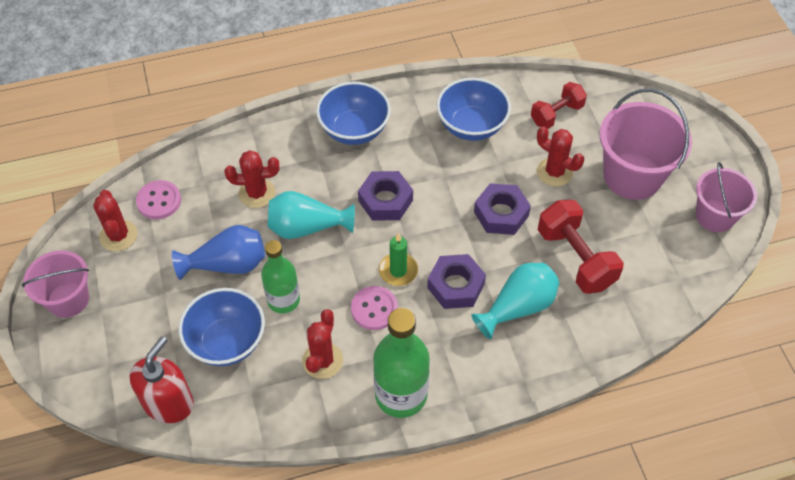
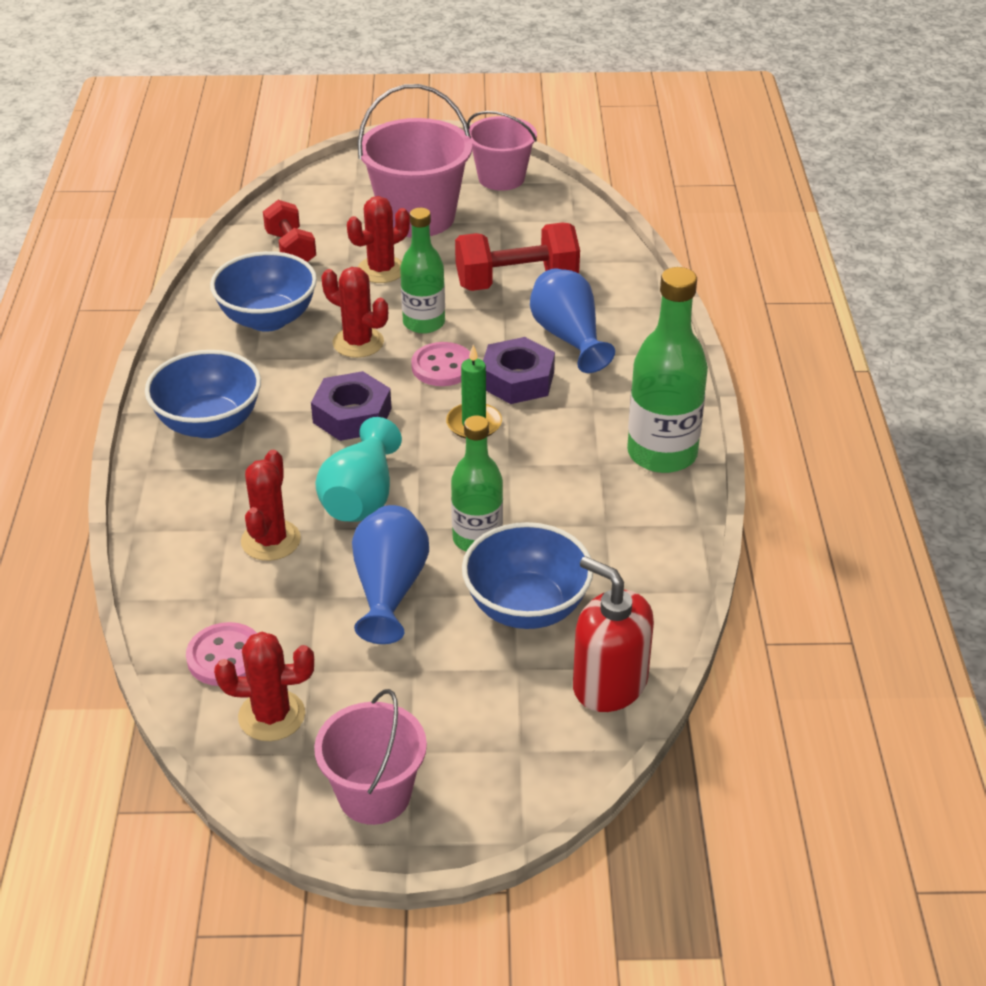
camera: 75 degrees left, 15 degrees down
red cactus [302,309,343,379] -> red cactus moved to [322,267,388,358]
pink button [351,286,398,330] -> pink button moved to [411,342,470,386]
turquoise vase [471,263,559,340] -> blue vase [530,268,615,373]
purple nut [474,183,531,235] -> green bottle [400,208,445,334]

